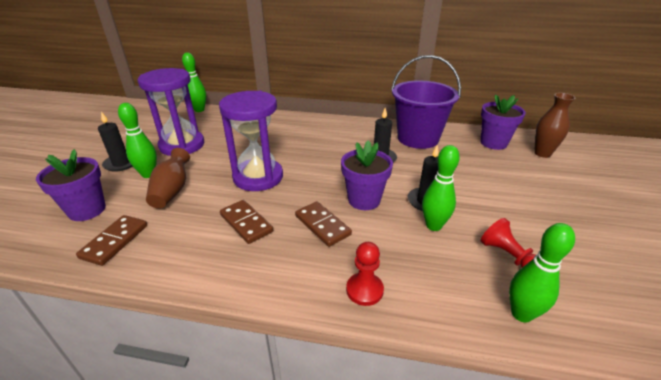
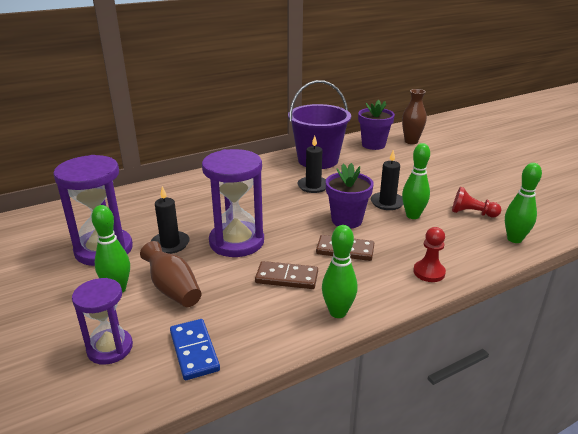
camera: 40 degrees left, 5 degrees down
purple flower pot [36,149,106,221] -> purple hourglass [72,278,133,365]
brown domino [76,215,147,266] -> blue domino [170,319,220,380]
black candle [98,112,133,172] -> black candle moved to [151,186,190,254]
green bowling pin [182,52,206,112] -> green bowling pin moved to [322,225,358,318]

